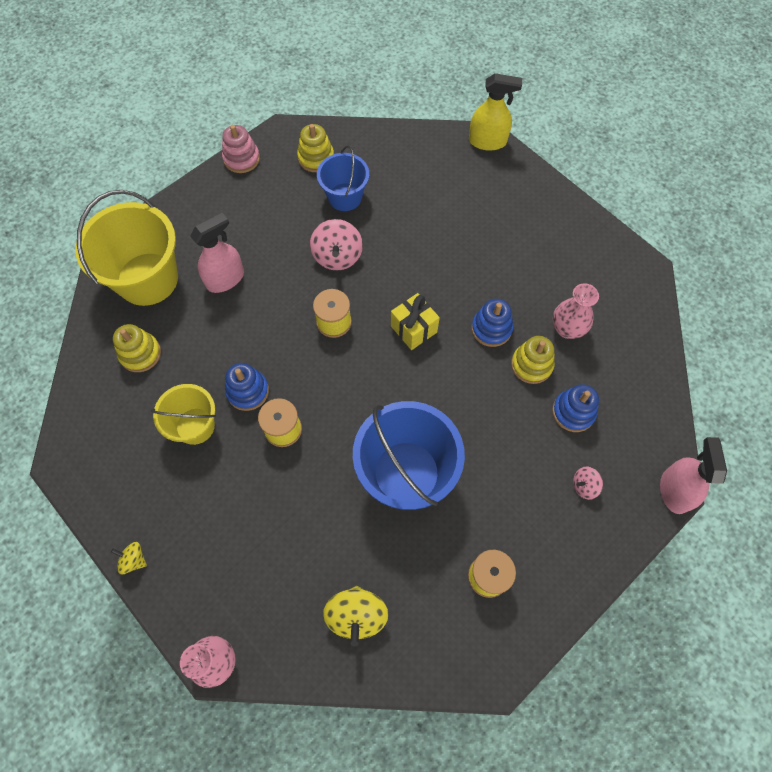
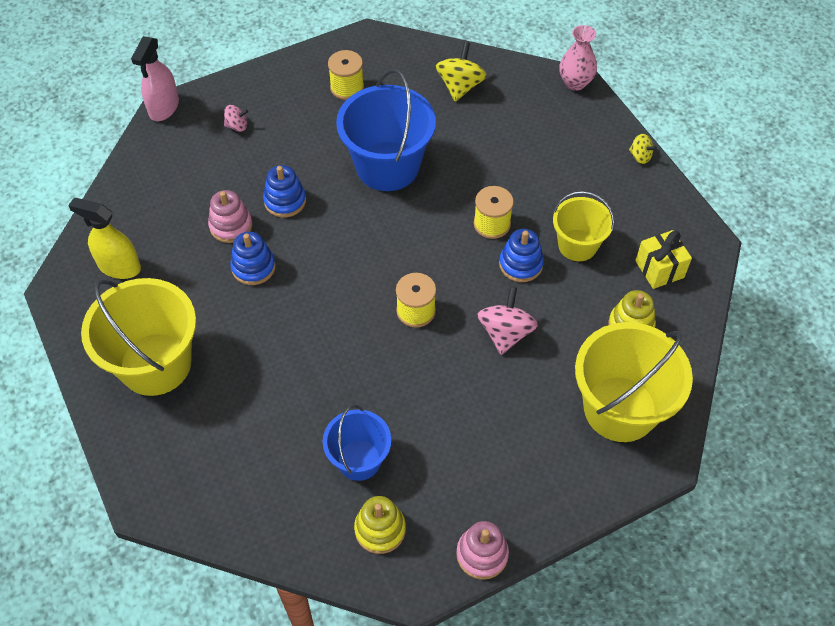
camera: 165 degrees left, 10 degrees down
pink spray bottle [190,213,244,293] -> none
pink spinning top [310,219,363,270] -> pink spinning top moved to [478,287,538,355]
yellow gift [391,293,440,350] -> yellow gift moved to [635,230,692,289]
yellow spray bottle [469,73,522,151] -> yellow spray bottle moved to [68,198,141,279]
yellow stacking toy [511,336,555,384] -> pink stacking toy [208,190,252,243]
blue stacking toy [552,384,599,432] -> blue stacking toy moved to [263,165,306,217]
pink vase [553,283,599,339] -> none
none -> yellow bucket [81,278,196,396]

